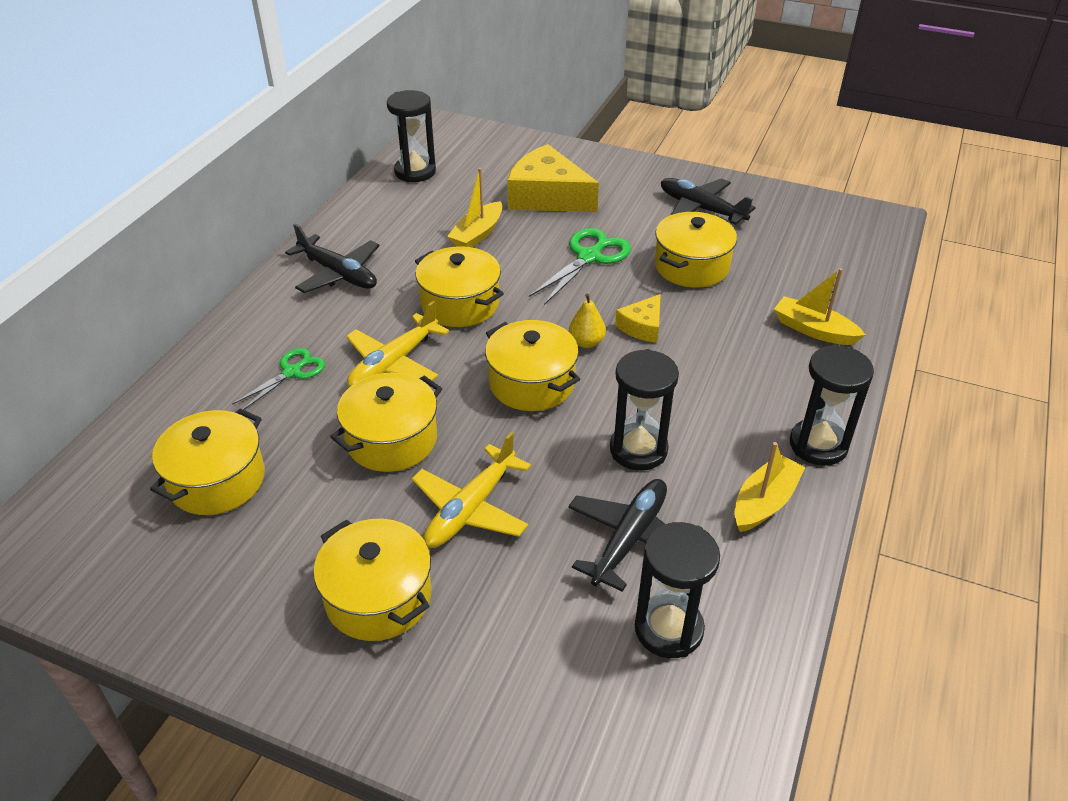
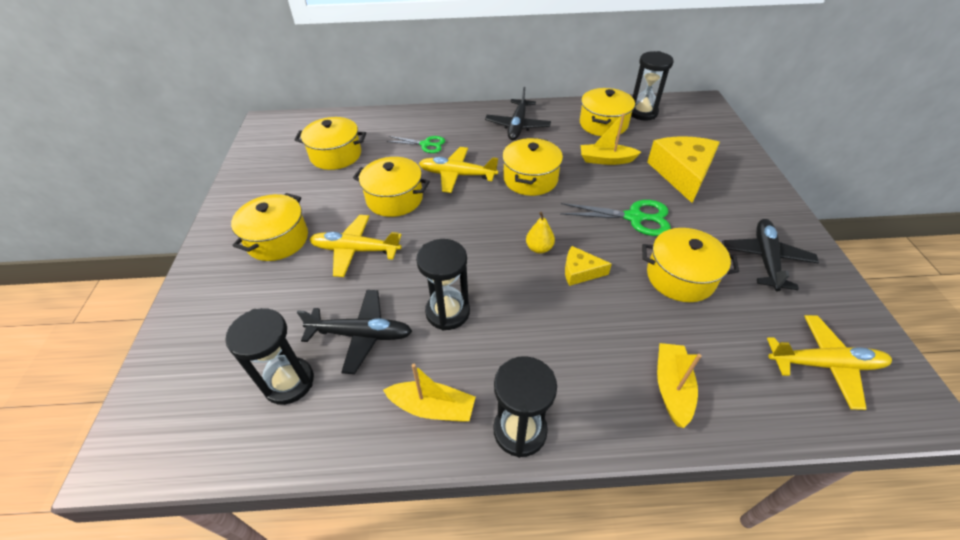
camera: 65 degrees right, 5 degrees up
yellow pot [485,320,580,411] -> yellow pot moved to [580,88,635,136]
none -> yellow plane [767,315,892,410]

